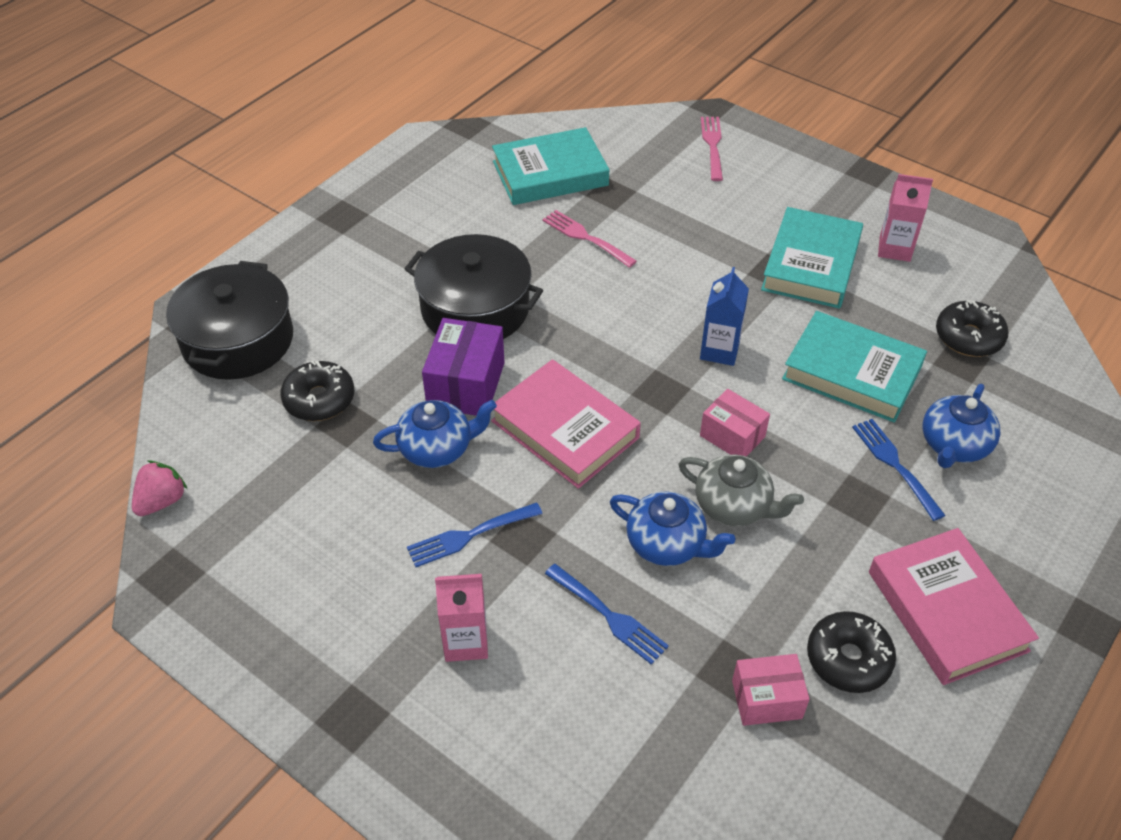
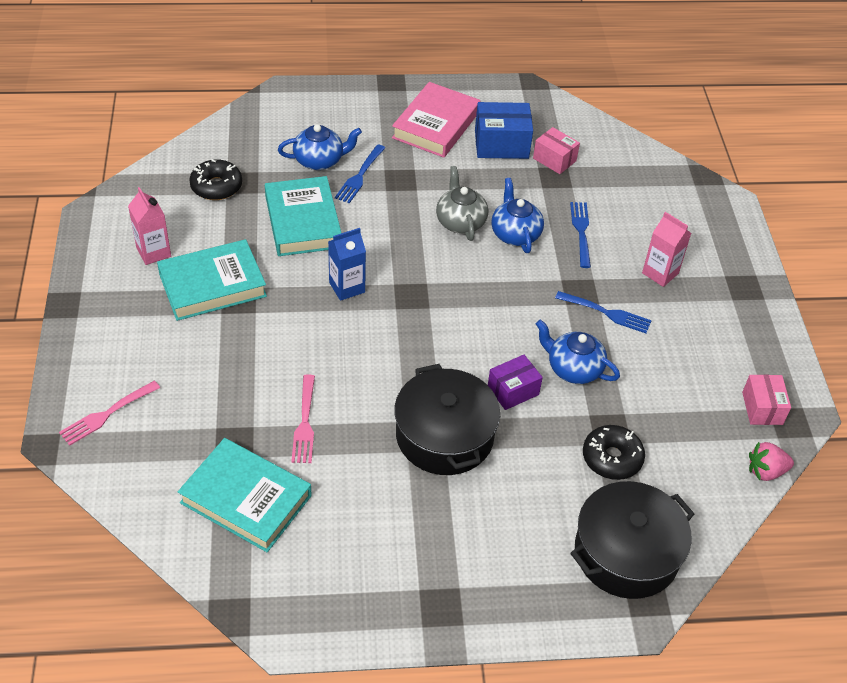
camera: 135 degrees left, 0 degrees up
purple box [422,318,505,416] -> purple box [488,355,543,410], size x0.66
pink book [491,359,641,489] -> none
pink box [700,389,770,457] -> pink box moved to [742,375,791,425]
black donut [807,611,896,693] -> blue box [475,102,533,159]

